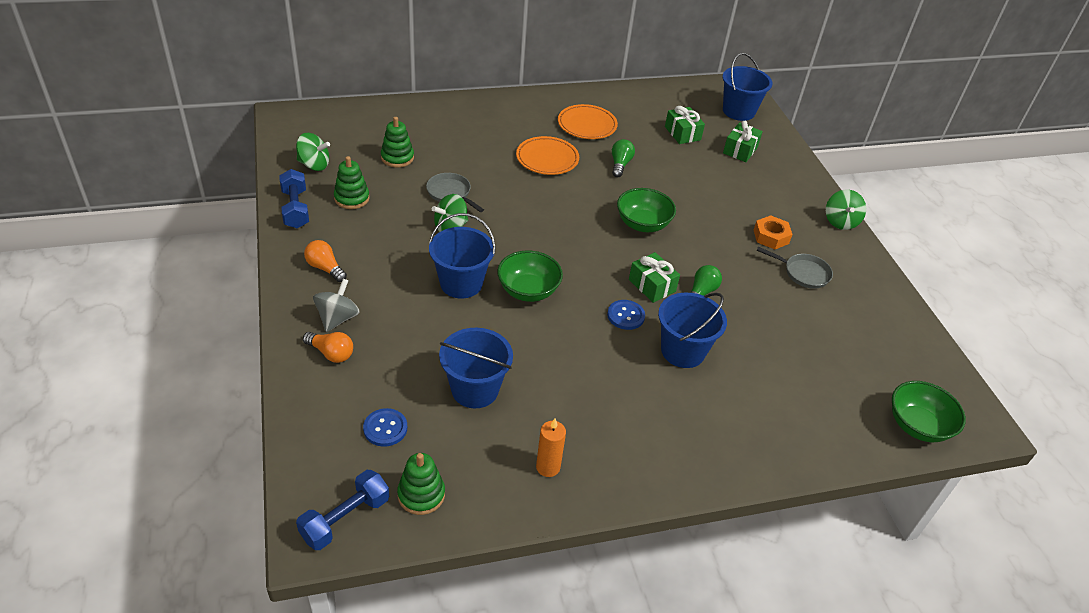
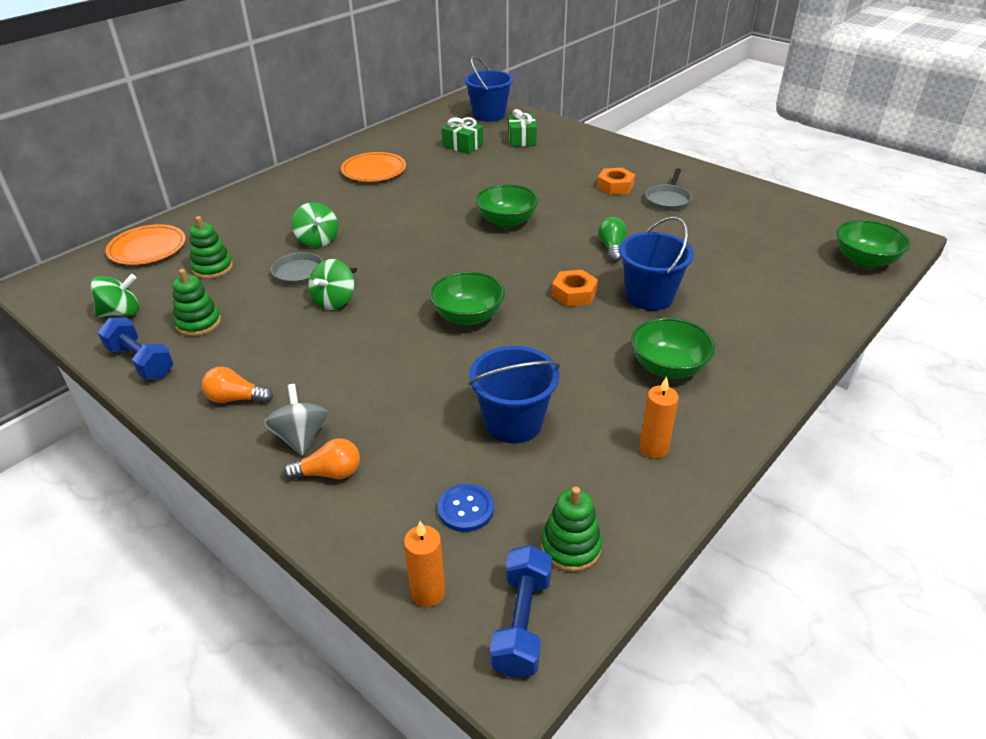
camera: 30 degrees left, 5 degrees down
blue bucket [429,213,496,299] -> none
orange plate [516,136,579,175] -> orange plate moved to [106,224,186,265]
blue button [607,300,645,330] -> orange nut [552,270,598,307]
green light bulb [612,139,635,177] -> none
green gift [629,252,680,303] -> none
grey pan [756,247,833,289] -> grey pan turned 120 degrees clockwise [645,168,692,211]
green spinning top [826,190,866,230] -> green spinning top moved to [292,202,338,248]
none -> orange candle [404,521,445,607]
none -> green bowl [631,318,715,378]

